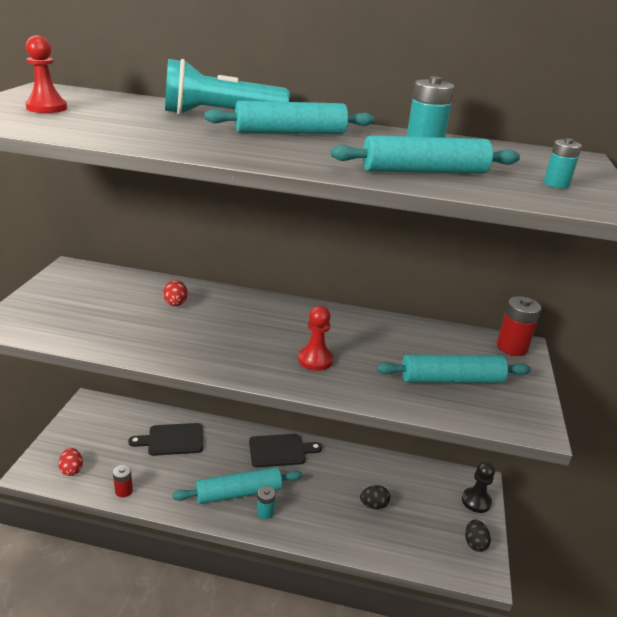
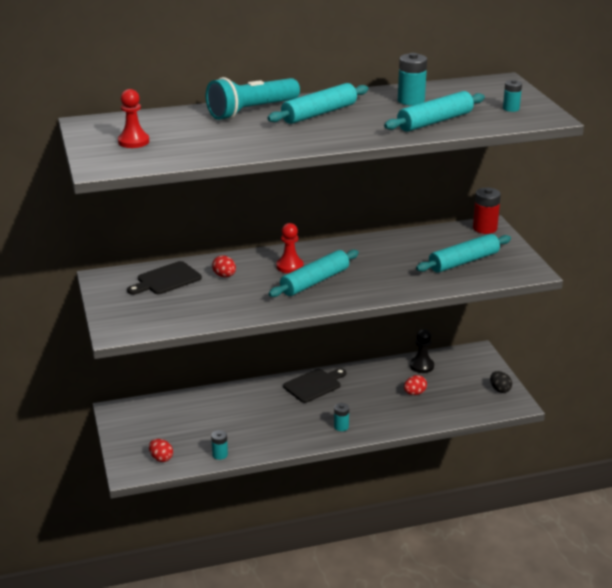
camera: 25 degrees left, 0 degrees up
red battery [113,465,133,497] -> turquoise battery [211,430,228,460]
black cutting board [128,423,203,456] -> black cutting board moved to [127,261,202,295]
turquoise rolling pin [173,467,302,504] -> turquoise rolling pin moved to [268,250,359,297]
red pawn [298,306,333,371] -> red pawn moved to [276,223,304,273]
black egg [360,485,390,509] -> red egg [404,375,427,395]
black pawn [462,462,495,513] -> black pawn moved to [410,329,434,373]

